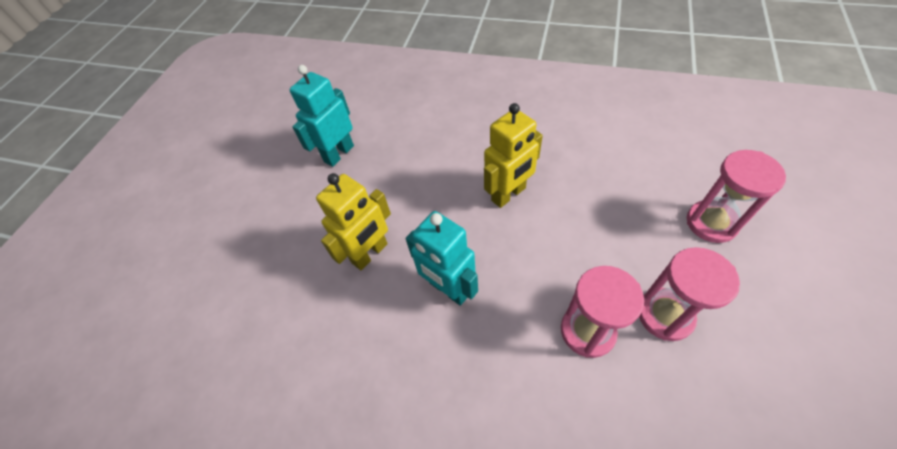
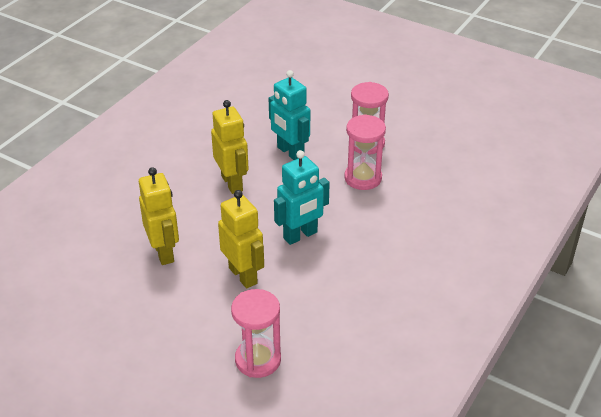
camera: 80 degrees left, 15 degrees down
turquoise robot [290,65,354,167] -> turquoise robot moved to [269,70,310,160]
pink hourglass [687,150,786,243] -> pink hourglass moved to [231,289,281,378]
none -> yellow robot [139,167,179,265]

